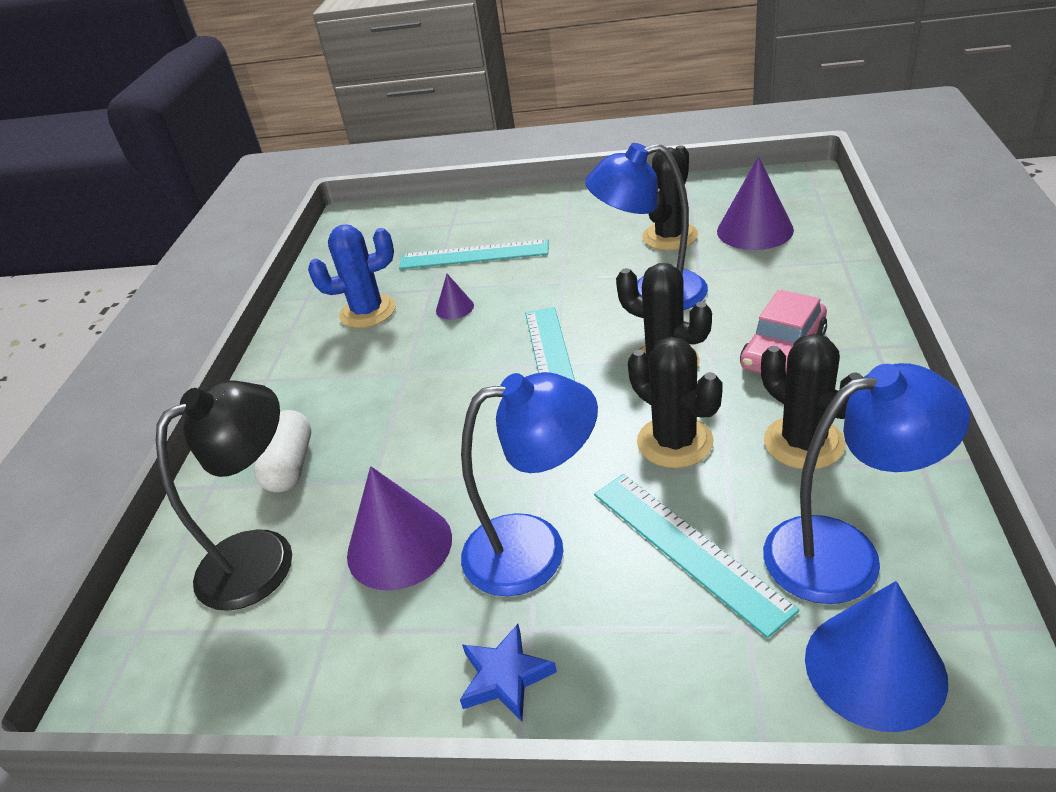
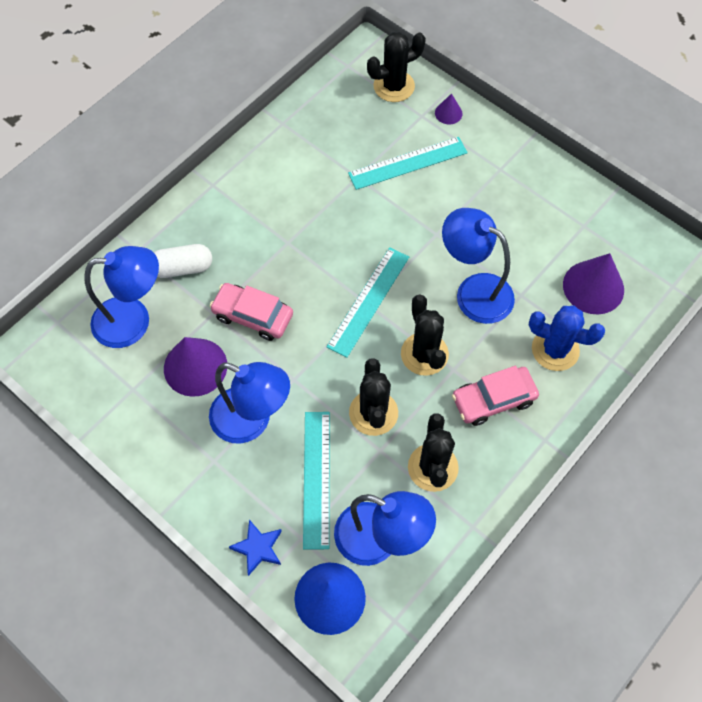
camera: 30 degrees right, 25 degrees up
black lamp [156,380,292,611] -> blue lamp [84,246,159,348]
white capsule [254,410,311,492] -> white capsule turned 45 degrees clockwise [154,244,212,278]
blue cactus [308,224,396,328] -> blue cactus moved to [529,305,605,371]
turquoise ruler [399,239,549,269] -> turquoise ruler turned 60 degrees counterclockwise [348,137,468,190]
purple cone [436,274,474,320] -> purple cone moved to [435,93,463,125]
blue star [460,624,557,721] -> blue star moved to [229,519,282,576]
black cactus [642,145,698,250] -> black cactus moved to [367,32,426,102]
none -> pink car [210,283,293,341]

